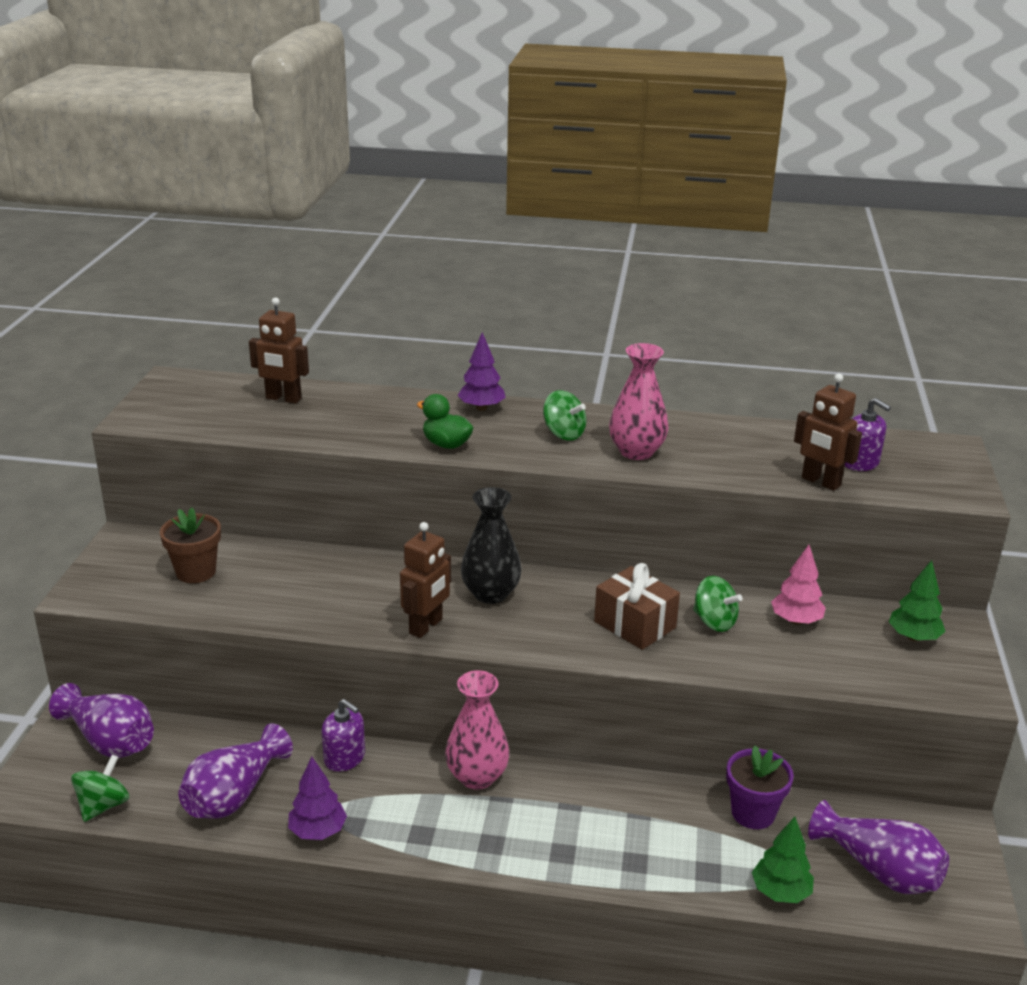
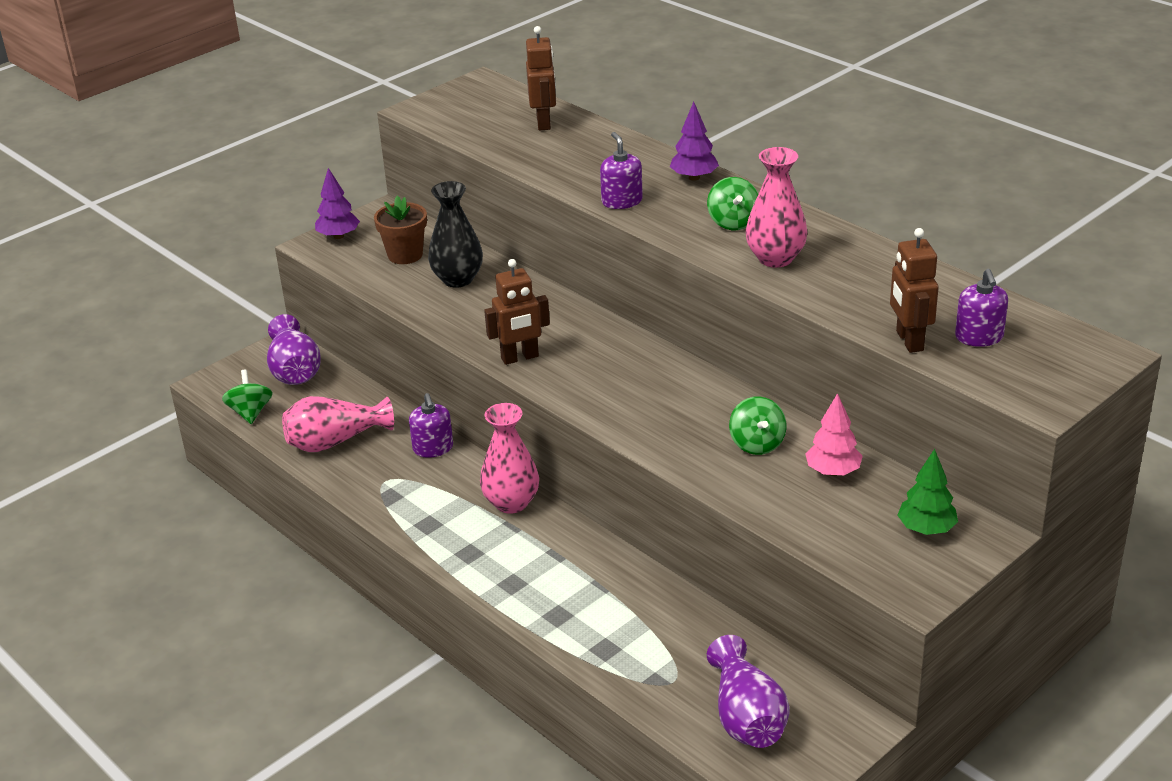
camera: 40 degrees right, 5 degrees up
green spinning top [71,755,129,822] -> green spinning top turned 75 degrees counterclockwise [222,370,273,424]
purple vase [178,723,293,819] -> pink vase [282,396,394,452]
brown robot [249,297,309,404] -> brown robot turned 150 degrees counterclockwise [526,26,556,131]
purple tree [288,757,347,840] -> purple tree moved to [315,168,360,239]
green duck [417,394,473,449] -> purple soap dispenser [600,132,643,209]
black vase [461,487,522,604] -> black vase moved to [428,181,483,288]
brown gift [594,563,680,650] -> none
purple flower pot [726,746,794,829] -> none
green tree [752,817,814,903] -> none

